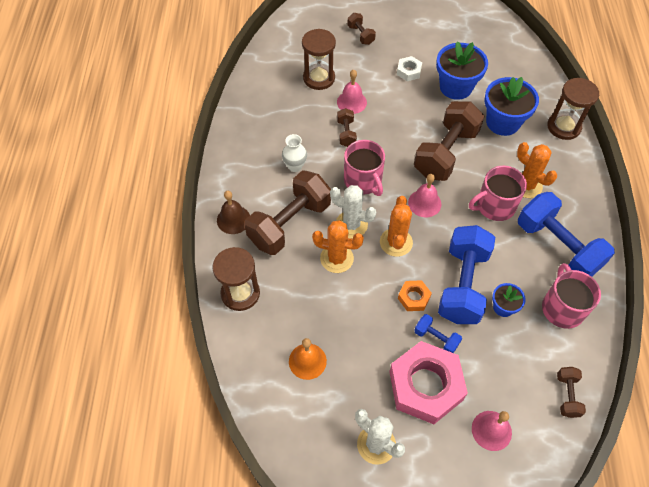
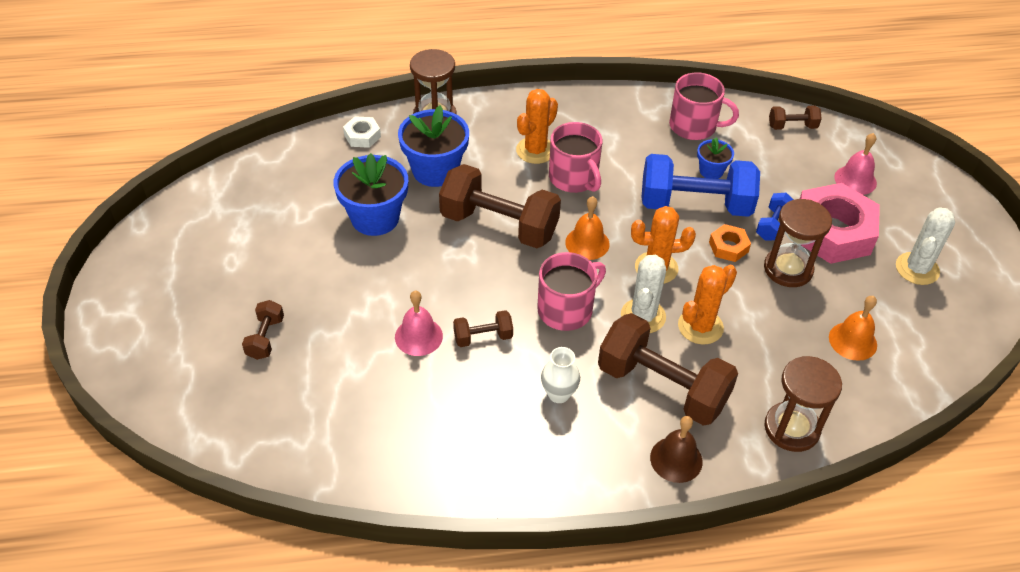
camera: 100 degrees left, 10 degrees down
brown hourglass [302,29,336,90] -> brown hourglass moved to [764,199,832,287]
orange cactus [312,220,364,273] -> orange cactus turned 45 degrees clockwise [678,265,737,345]
brown dumbbell [347,13,376,45] -> brown dumbbell turned 45 degrees counterclockwise [242,300,284,360]
white nut [397,56,422,81] -> white nut moved to [343,116,381,148]
pink bell [408,174,441,217] -> orange bell [565,196,610,260]
blue dumbbell [518,192,615,277] -> none
pink mug [542,263,601,329] -> pink mug turned 150 degrees counterclockwise [669,73,739,140]

